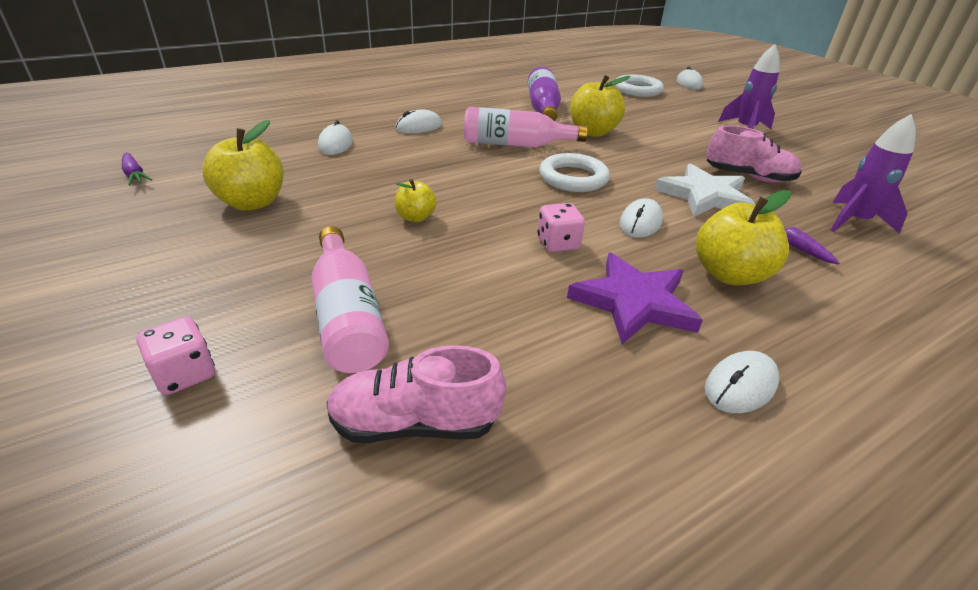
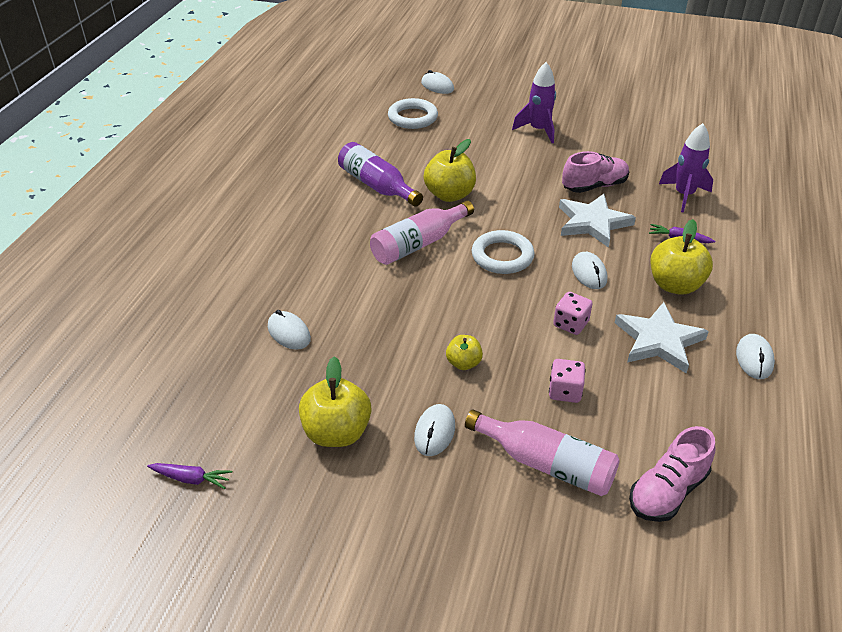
camera: 40 degrees left, 5 degrees up
pink dice [137,317,215,395] -> pink dice moved to [549,359,586,403]
white mouse [395,109,442,133] -> white mouse moved to [414,404,455,456]
purple star [567,253,703,344] -> white star [615,302,709,374]

